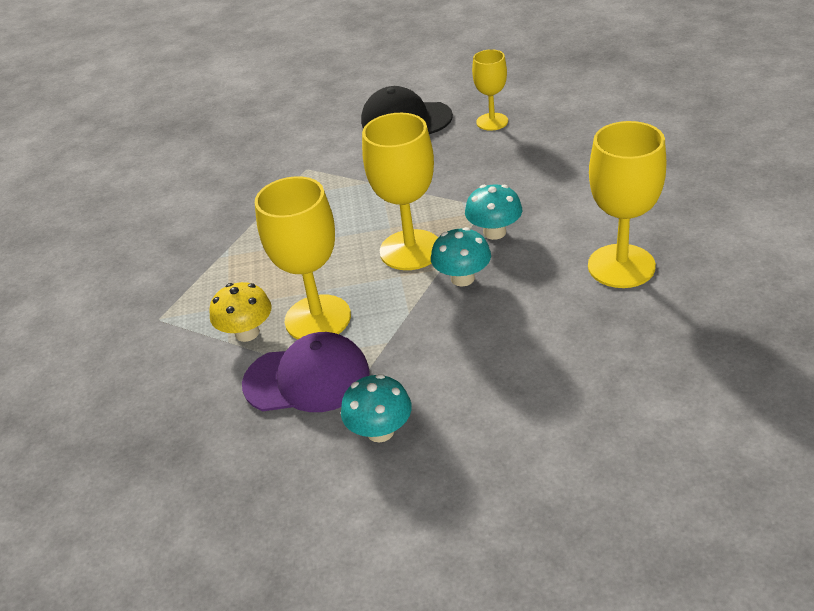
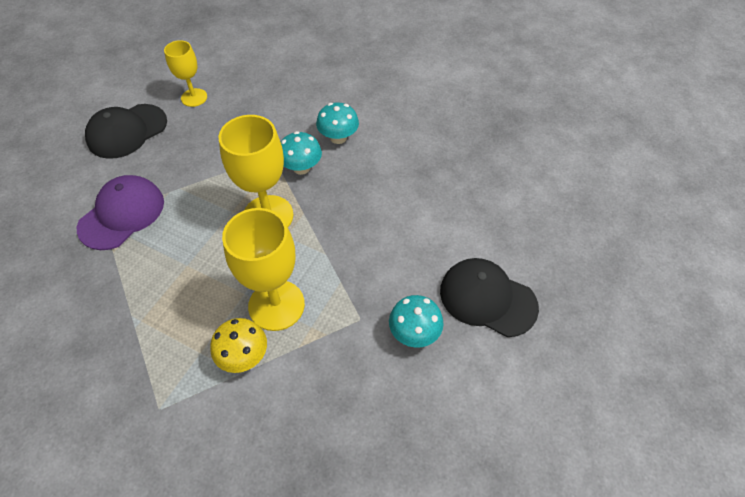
camera: 60 degrees left, 15 degrees up
purple cap [242,332,370,412] -> purple cap moved to [77,175,164,250]
turquoise mushroom [431,227,491,286] -> turquoise mushroom moved to [316,102,359,144]
yellow goblet [588,121,667,288] -> none
none -> black cap [440,258,539,337]

